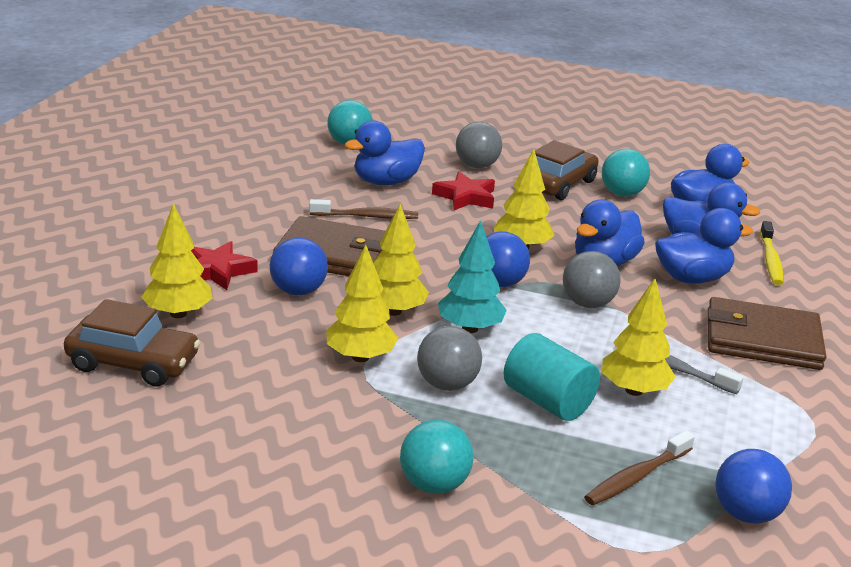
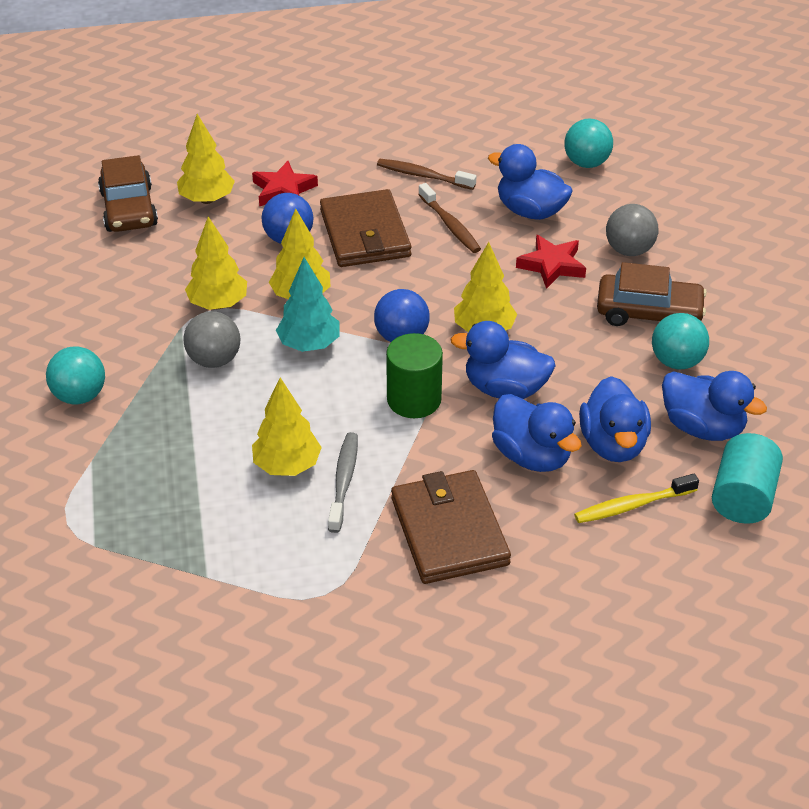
camera: 65 degrees right, 15 degrees up
turquoise cylinder [504,333,600,421] -> turquoise cylinder moved to [712,433,783,524]
grey ball [563,251,621,308] -> green cylinder [386,333,443,418]
brown toothbrush [584,431,695,505] -> brown toothbrush moved to [377,159,476,190]
blue ball [715,449,792,524] -> none

